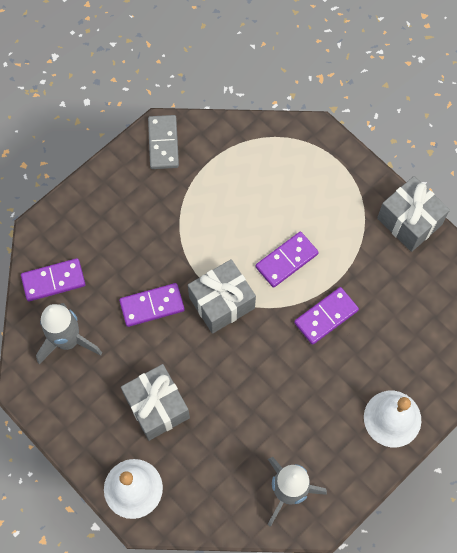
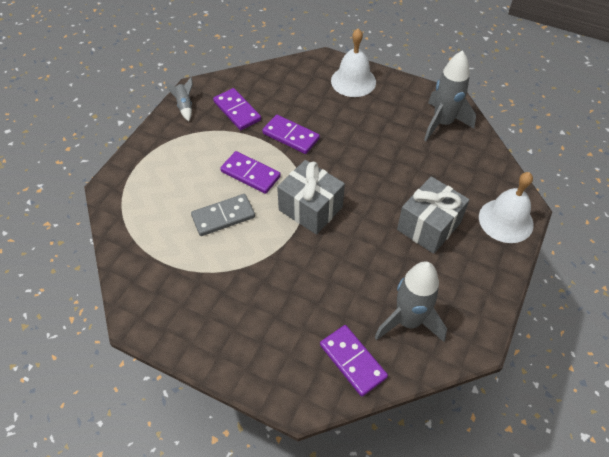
camera: 110 degrees left, 15 degrees down
purple domino [119,283,185,327] -> purple domino moved to [213,88,261,130]
grey domino [148,115,179,169] -> grey domino moved to [191,194,255,236]
grey gift [377,176,450,252] -> grey rocket [165,77,193,121]

